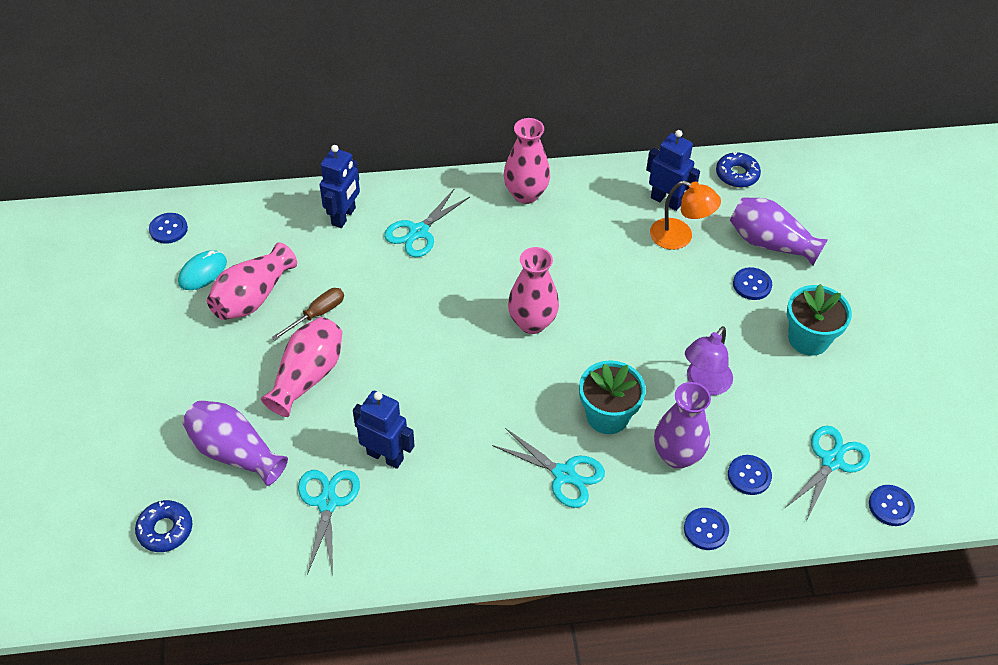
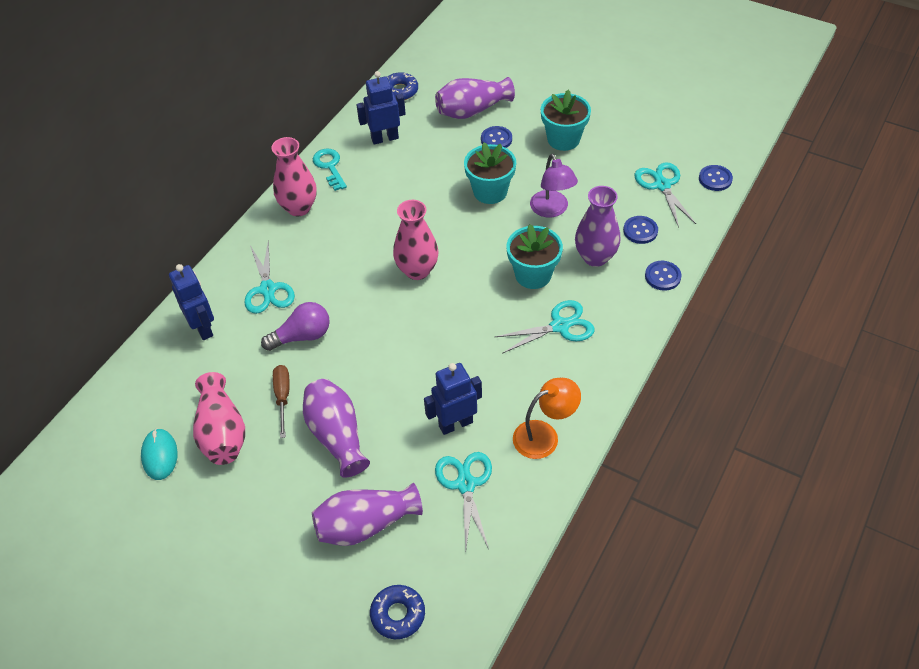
camera: 50 degrees left, 0 degrees up
blue button [149,213,188,244] -> none
pink vase [261,317,342,417] -> purple vase [303,379,370,478]
turquoise scissors [298,470,360,575] -> turquoise scissors turned 45 degrees clockwise [435,452,492,550]
orange lamp [650,181,721,250] -> orange lamp moved to [513,378,581,459]
none -> purple light bulb [261,302,330,351]
none -> turquoise key [313,149,347,191]
none -> turquoise flower pot [464,142,516,204]

